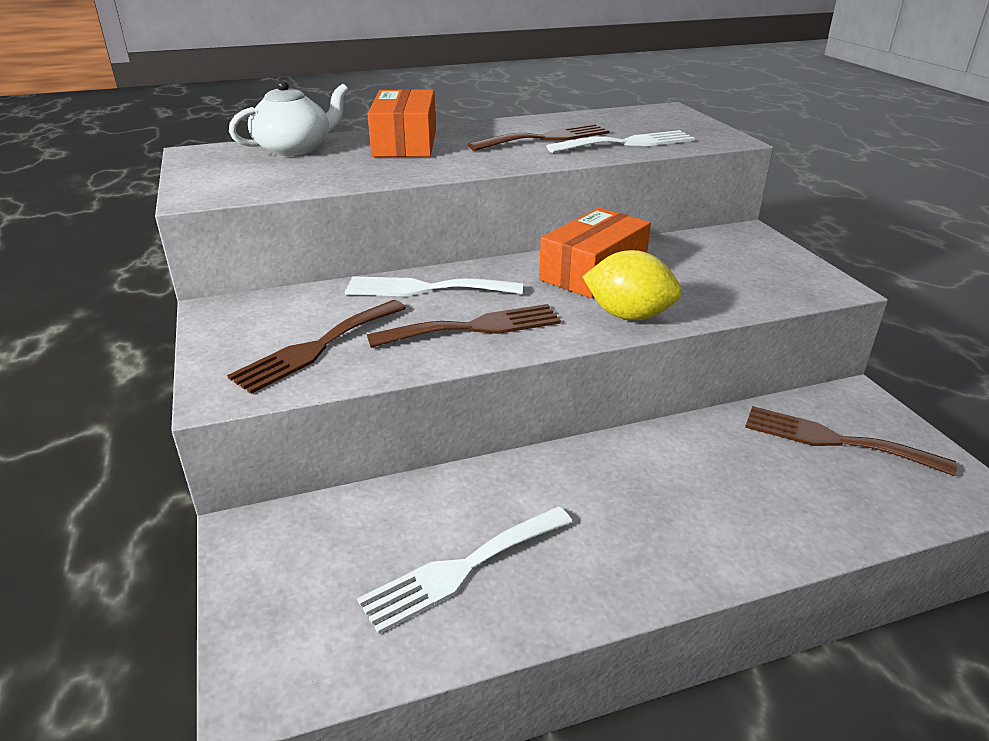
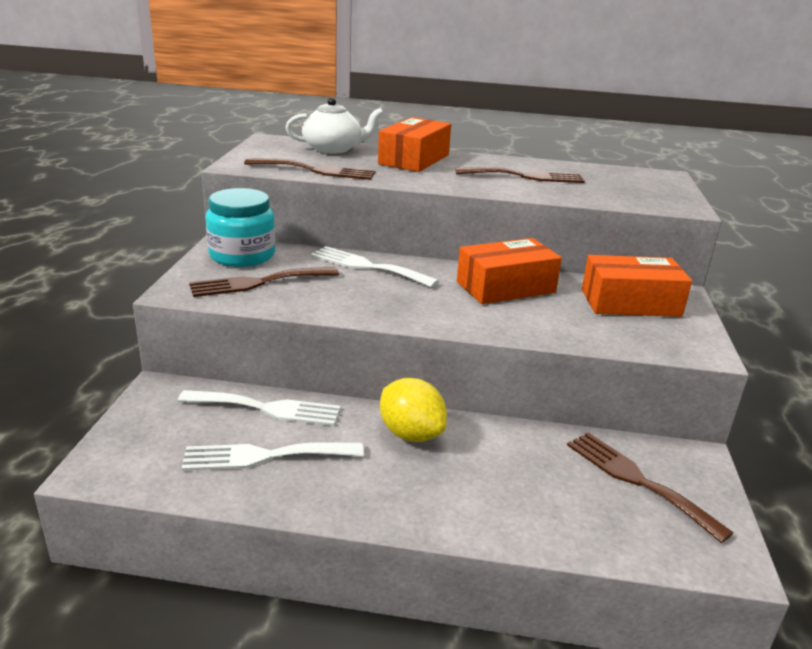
camera: 25 degrees right, 5 degrees down
brown fork [367,304,561,348] -> brown fork moved to [244,158,376,180]
white fork [546,130,695,153] -> white fork moved to [178,390,341,426]
yellow lemon [582,250,682,320] -> yellow lemon moved to [380,378,447,442]
none -> turquoise jar [206,188,275,267]
none -> orange box [582,255,692,317]

